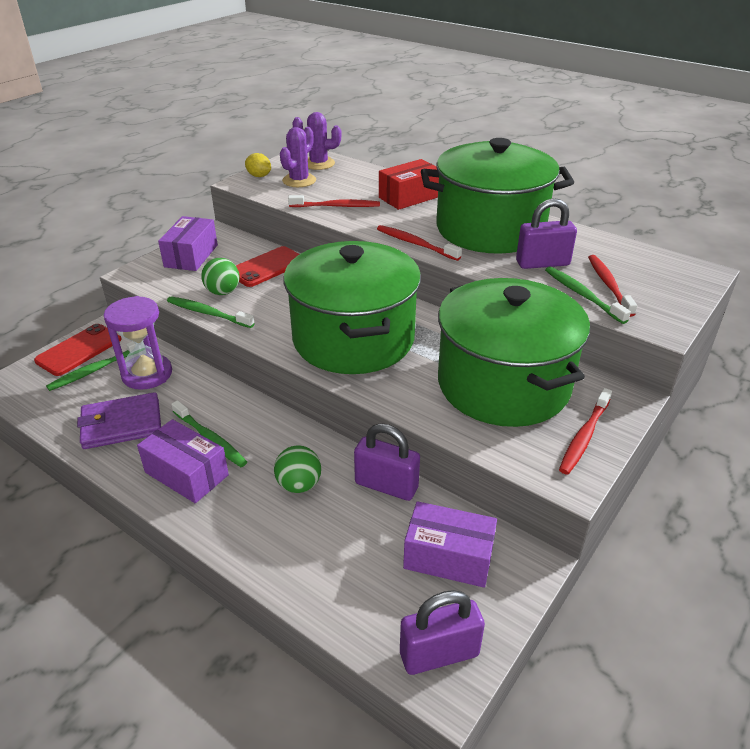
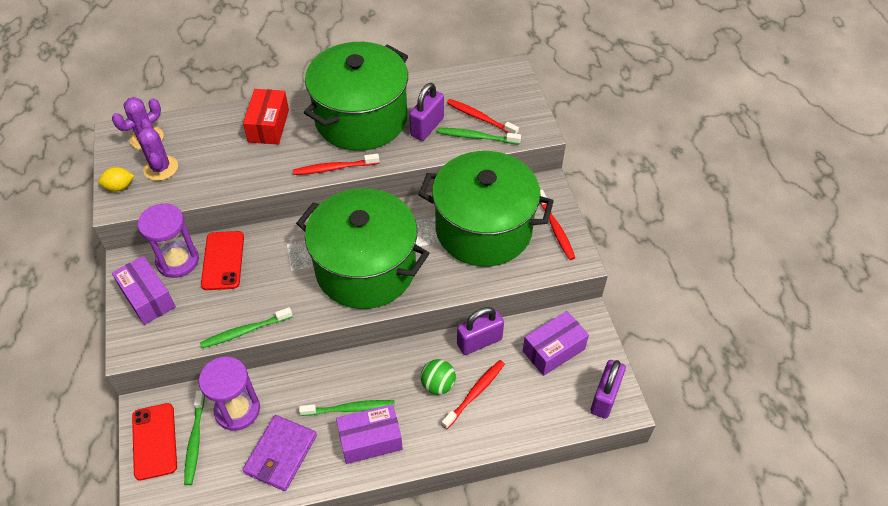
camera: 50 degrees left, 15 degrees up
green ball [201,258,239,295] -> none
red toothbrush [288,195,380,207] -> red toothbrush moved to [442,360,505,429]
none -> purple hourglass [137,204,199,278]

